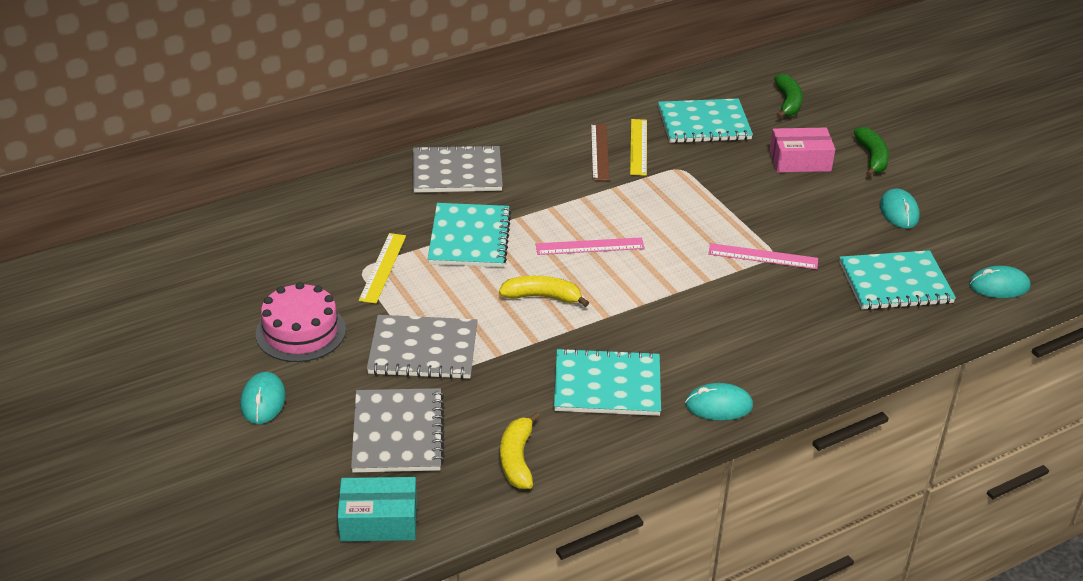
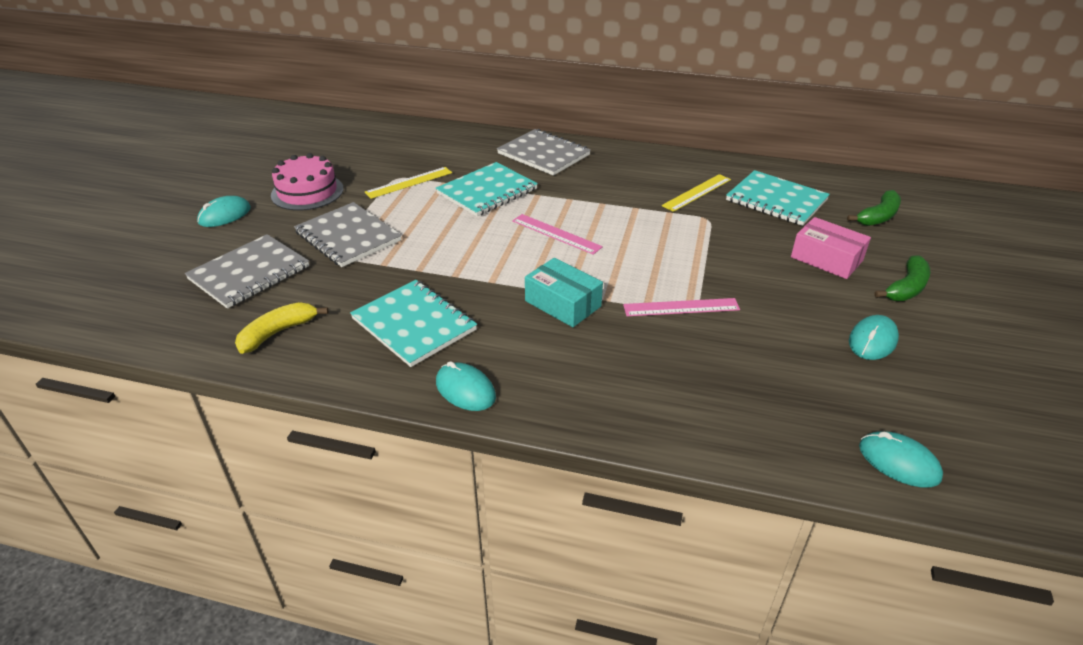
camera: 45 degrees right, 0 degrees up
turquoise box [337,477,417,542] -> turquoise box moved to [525,258,603,327]
yellow banana [499,276,589,307] -> none
brown ruler [591,124,609,181] -> none
pink ruler [708,243,818,269] -> pink ruler turned 60 degrees counterclockwise [623,298,740,316]
turquoise notebook [839,250,956,310] -> none

